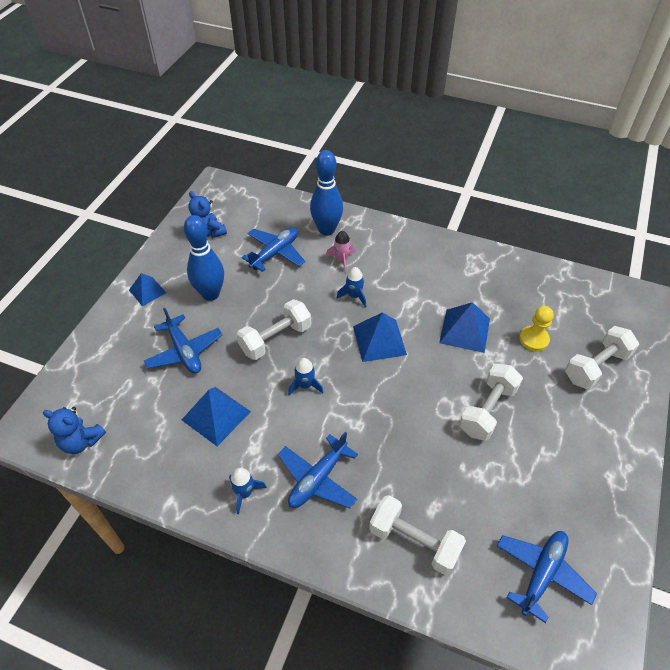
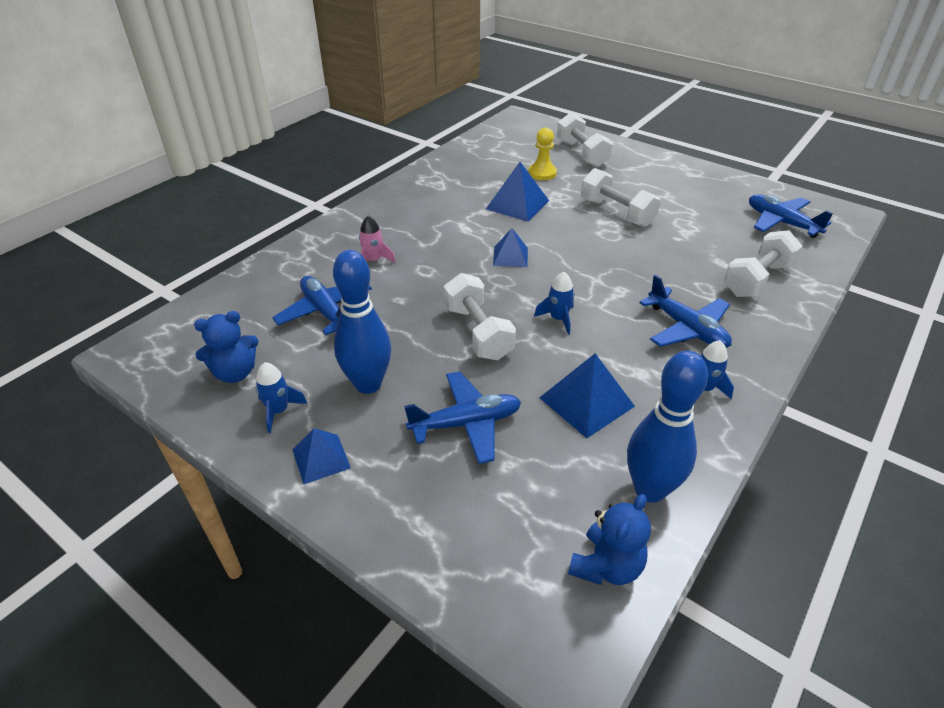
camera: 75 degrees left, 10 degrees down
blue bowling pin [310,150,343,236] -> blue bowling pin moved to [627,351,708,503]
blue rocket [337,267,366,307] -> blue rocket moved to [255,362,307,433]
blue pyramid [353,312,407,362] -> blue pyramid [493,228,528,267], size x0.65

